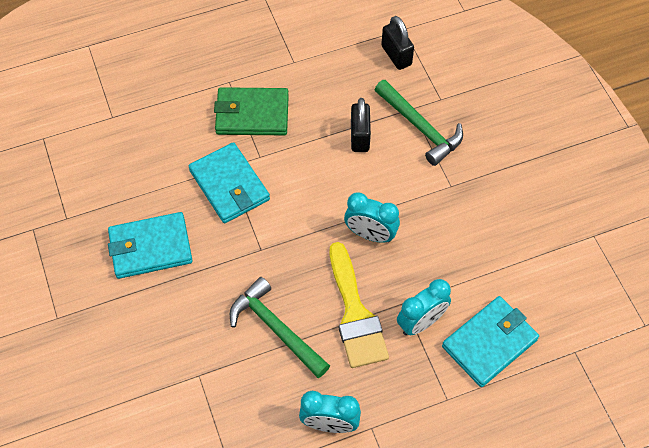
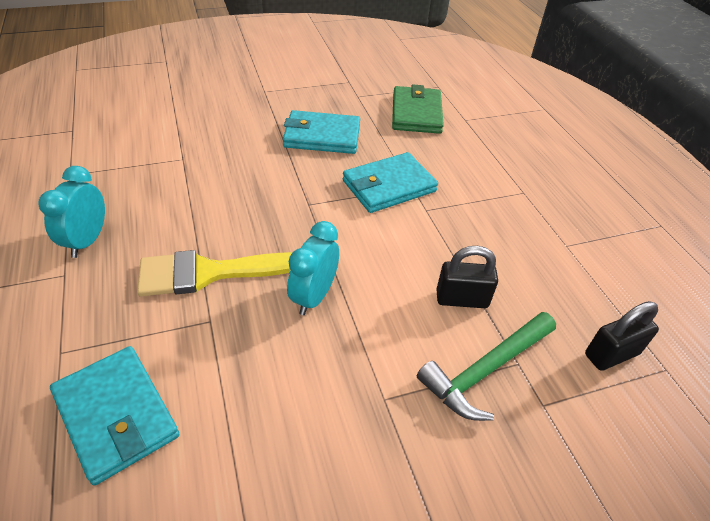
camera: 90 degrees right, 15 degrees down
turquoise wallet [108,212,193,279] -> turquoise wallet turned 75 degrees counterclockwise [283,110,360,154]
green wallet [214,87,289,135] -> green wallet moved to [392,84,444,134]
green hammer [230,277,330,378] -> none
turquoise clock [397,279,451,335] -> none

